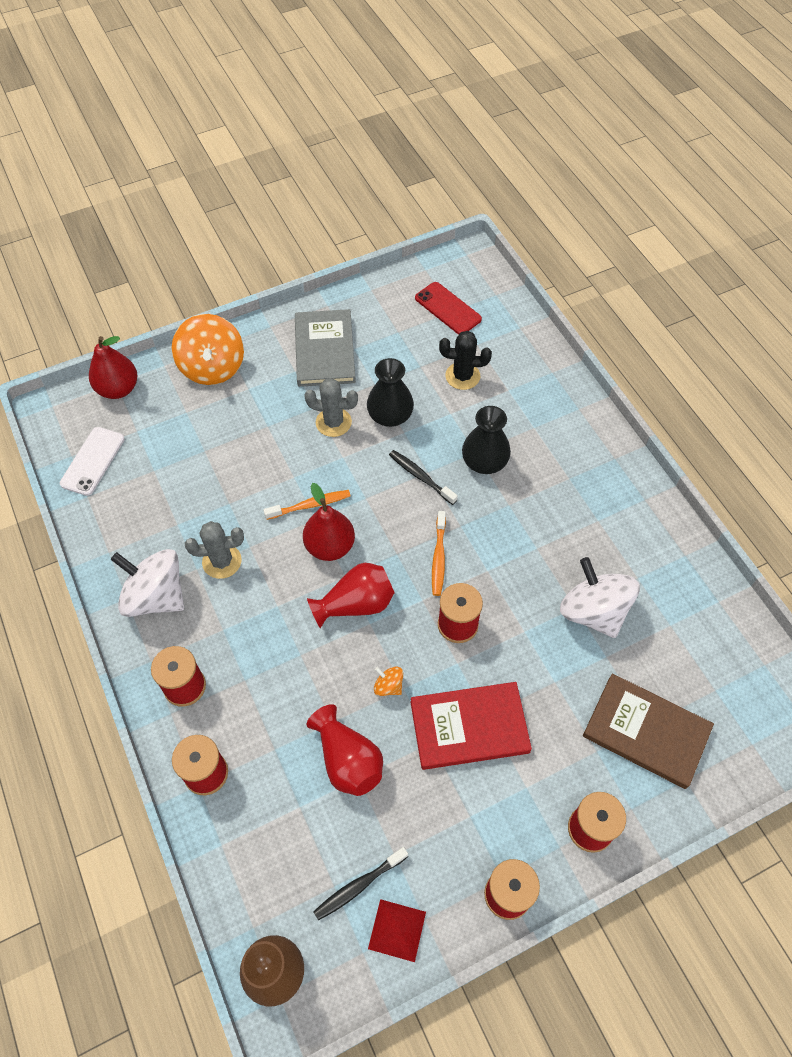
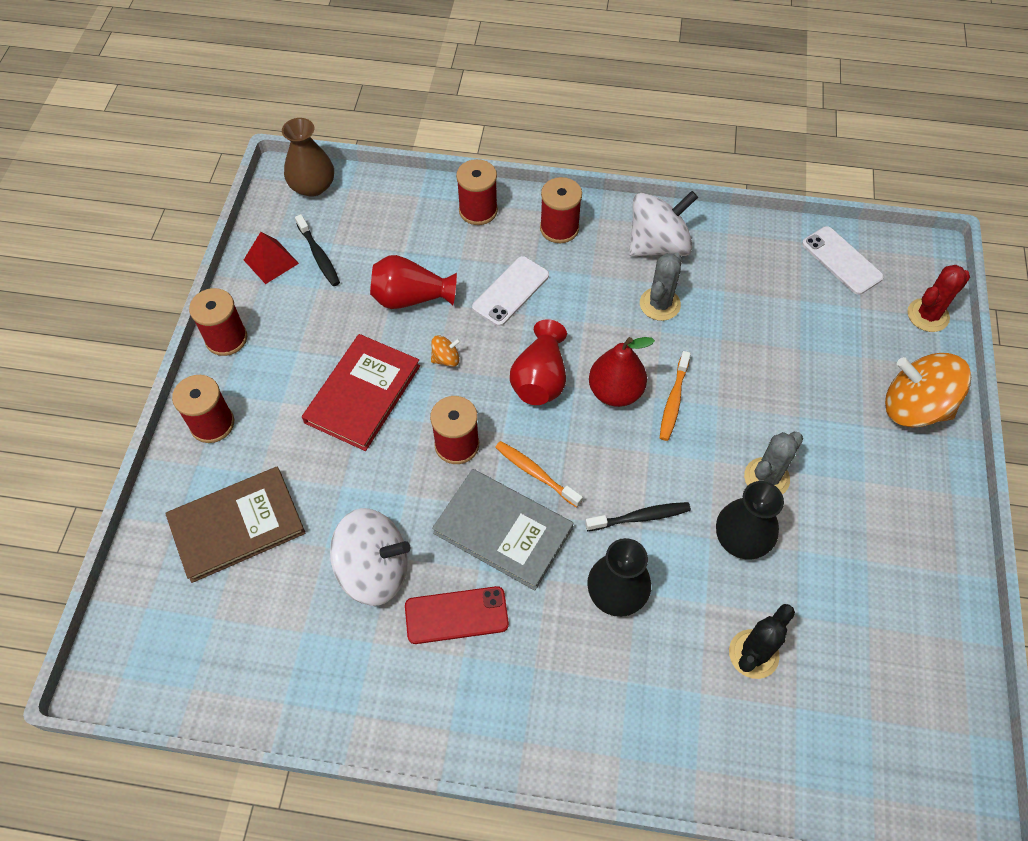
camera: 125 degrees right, 0 degrees up
red pear [89,336,137,399] -> red cactus [908,265,970,332]
grey book [295,309,356,387] -> grey book moved to [432,469,573,591]
black toothbrush [313,847,408,920] -> black toothbrush turned 150 degrees clockwise [295,214,340,286]
red phone [415,282,482,334] -> red phone moved to [405,586,509,644]
none -> white phone [472,256,549,326]

